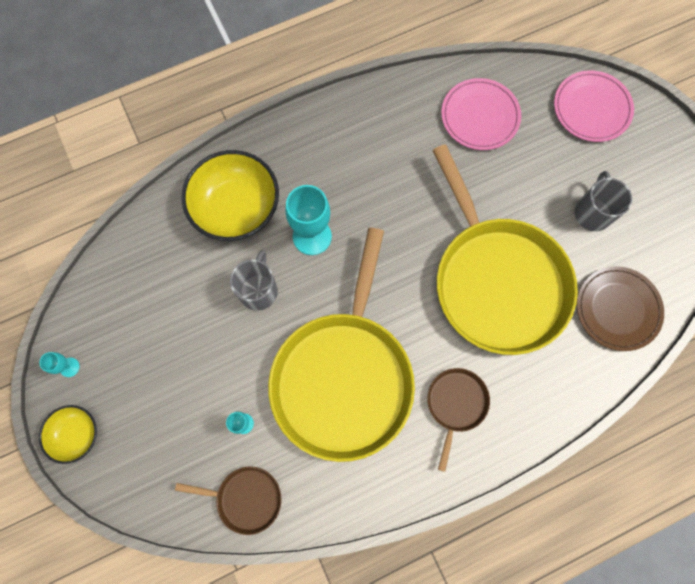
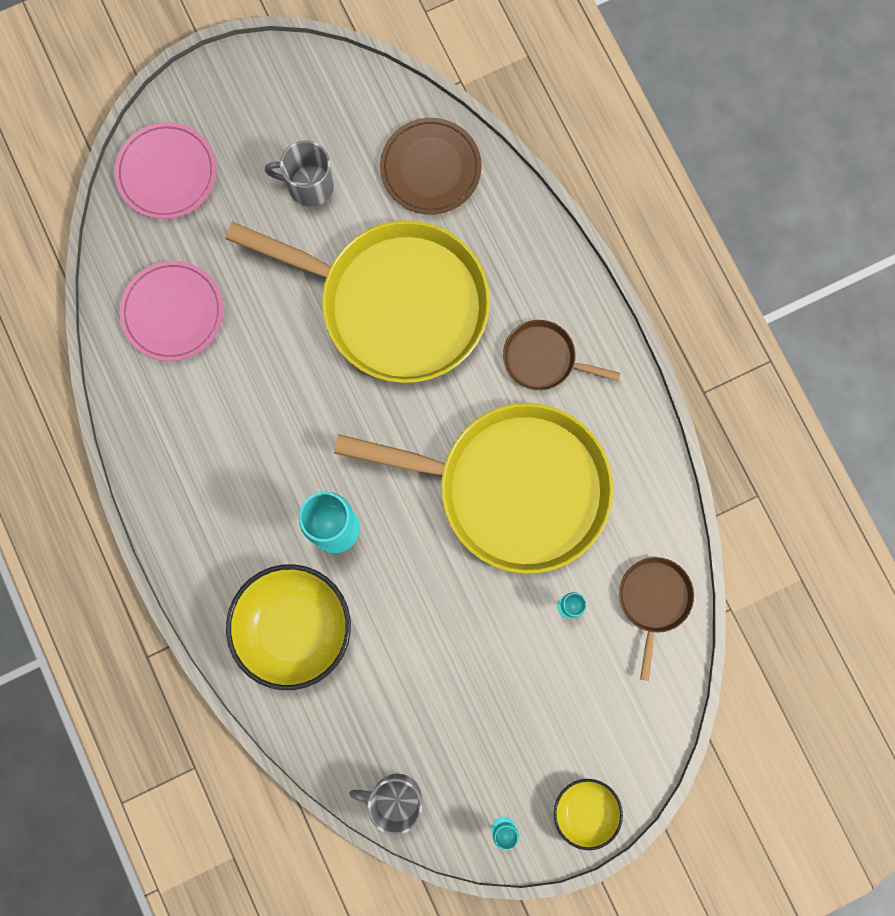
camera: 90 degrees left, 5 degrees up
grey mug [230,250,278,311] -> grey mug moved to [349,774,422,835]
yellow pan [432,144,578,355] -> yellow pan turned 45 degrees clockwise [225,220,490,383]

